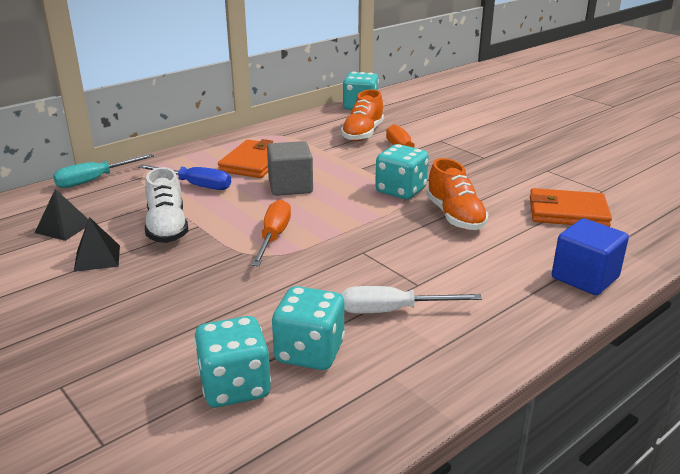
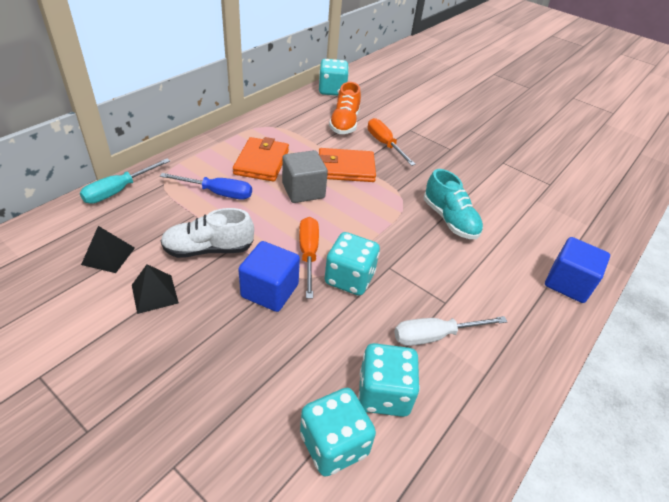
camera: 15 degrees left, 15 degrees up
white shoe [145,167,188,243] -> white shoe turned 105 degrees clockwise [161,208,254,258]
turquoise dice [375,144,429,199] -> turquoise dice moved to [325,232,380,296]
orange shoe [426,158,488,230] -> turquoise shoe [424,169,483,239]
orange wallet [530,188,612,227] -> orange wallet moved to [319,148,376,182]
none -> blue cube [238,241,300,312]

